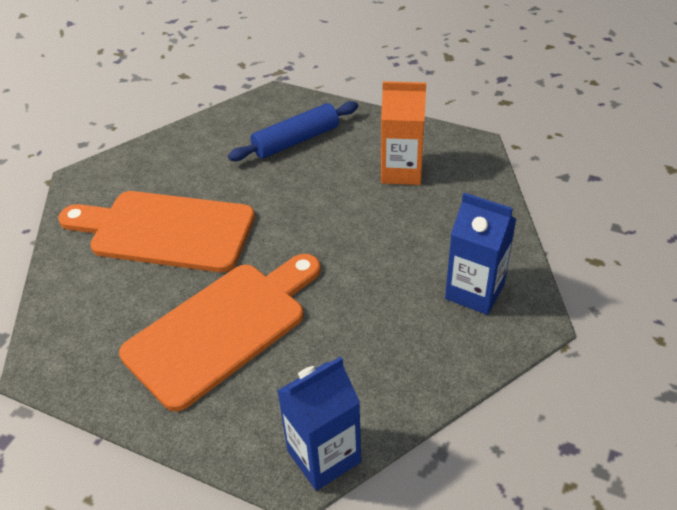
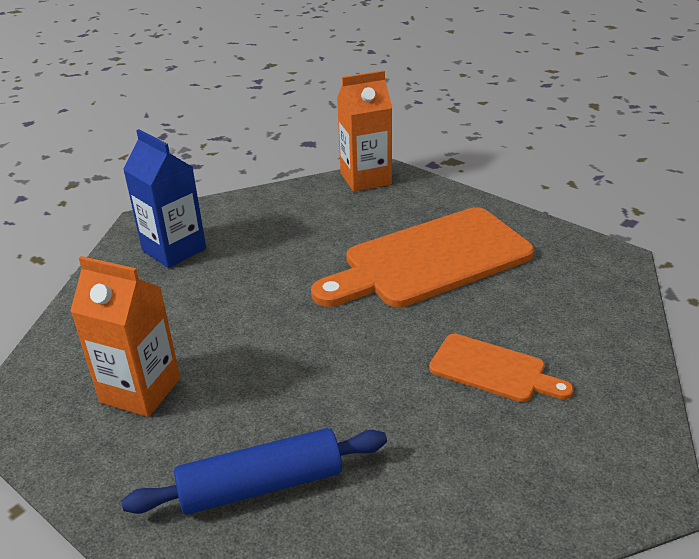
camera: 165 degrees left, 10 degrees down
orange cutting board [58,191,255,272] -> orange cutting board [429,334,573,402], size x0.51
blue carton [277,356,361,491] -> orange carton [337,70,392,192]

